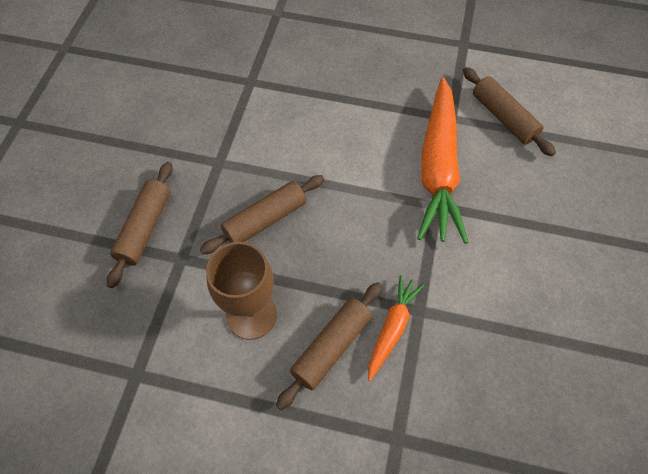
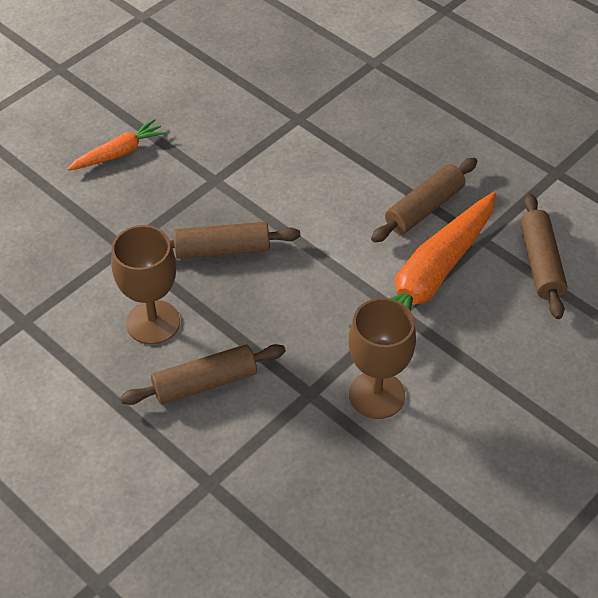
camera: 30 degrees right, 10 degrees down
brown rolling pin [107,162,173,288] -> brown rolling pin moved to [371,158,477,243]
orange carrot [368,275,424,381] -> orange carrot moved to [67,119,167,171]
none -> brown goblet [349,298,416,419]

